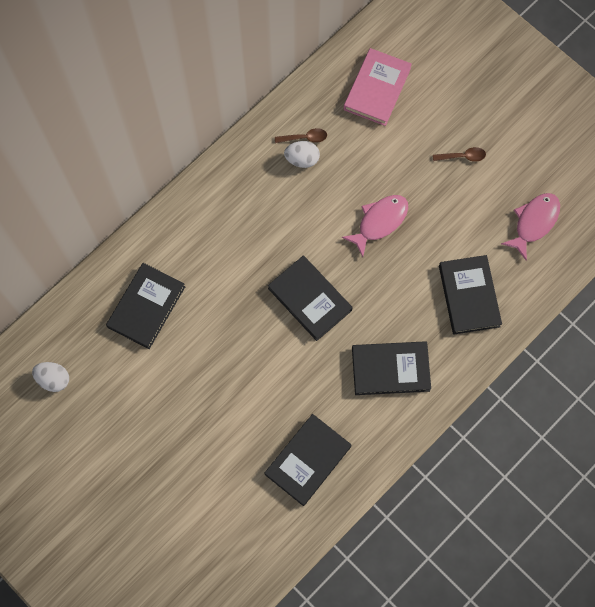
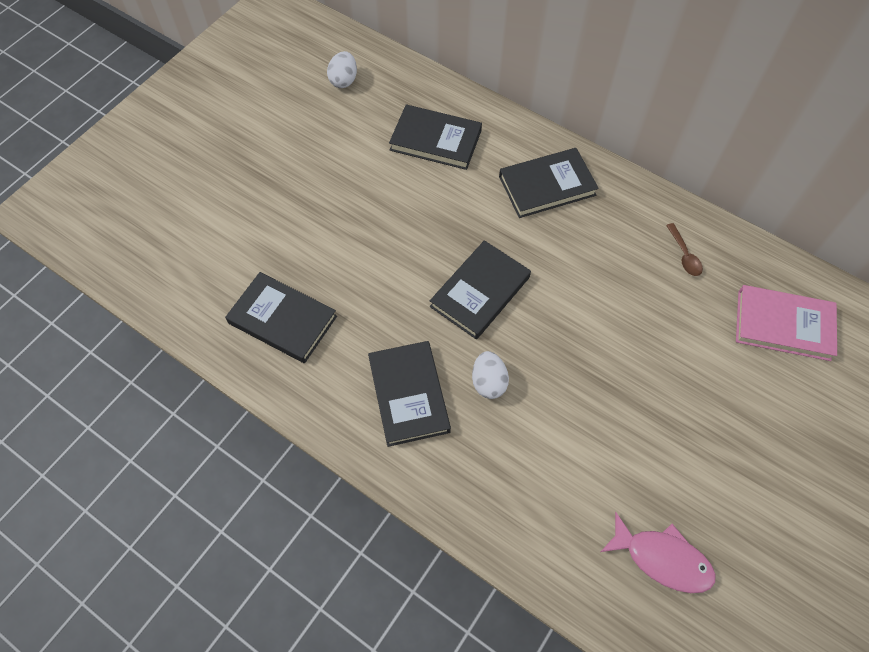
camera: 80 degrees right, 10 degrees down
white egg [284,141,320,168] -> white egg moved to [472,351,509,399]
pink fish [341,195,408,257] -> none
brown spoon [433,147,486,162] -> none
black book [439,255,502,335] -> black book moved to [499,148,599,218]

